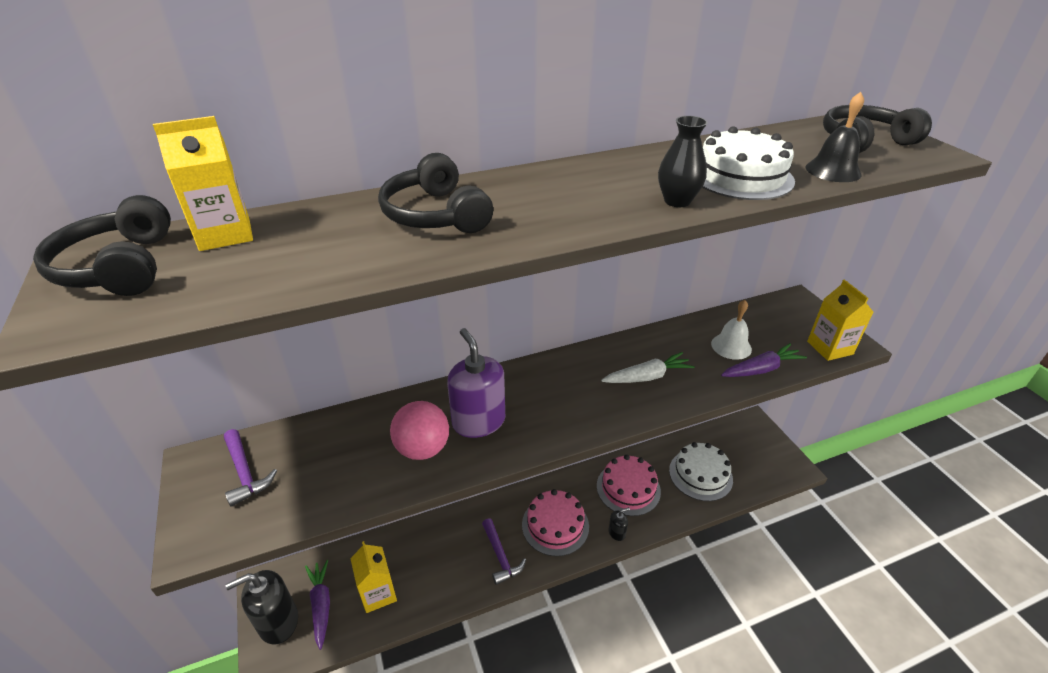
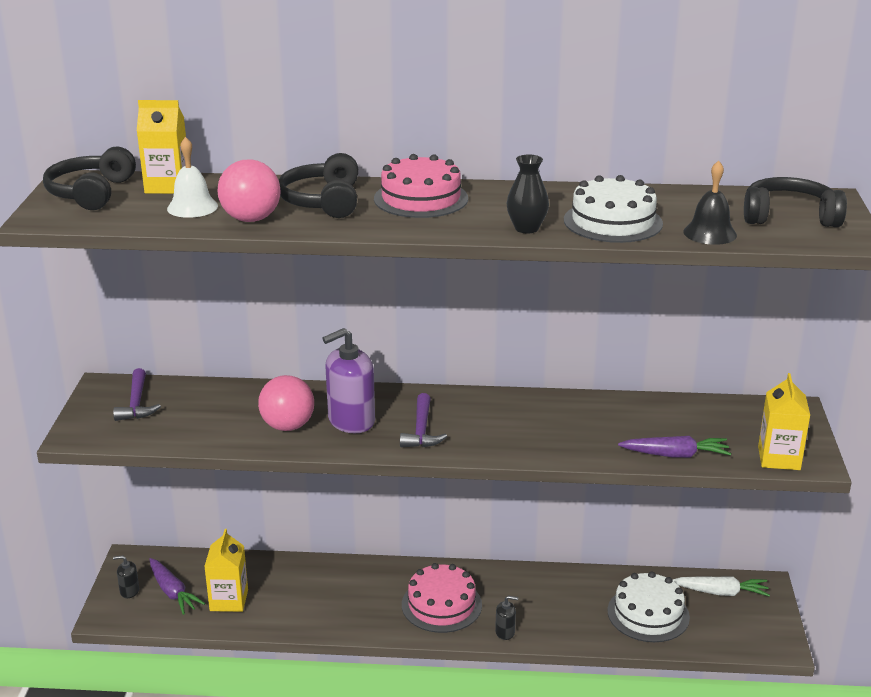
camera: 25 degrees right, 10 degrees down
black soap dispenser [225,570,298,644] -> black soap dispenser [113,555,139,598], size x0.47
purple carrot [305,560,330,650] -> purple carrot turned 135 degrees clockwise [149,558,205,615]
purple soap dispenser [447,328,505,438] -> purple soap dispenser turned 120 degrees counterclockwise [322,328,375,433]
purple hammer [482,518,526,585] -> purple hammer moved to [400,393,447,447]
pink cake [597,455,661,516] -> pink cake moved to [374,154,468,218]
white carrot [601,352,695,383] -> white carrot moved to [672,576,770,597]
white bell [711,300,752,360] -> white bell moved to [167,137,218,218]
none -> pink ball [218,159,280,222]

